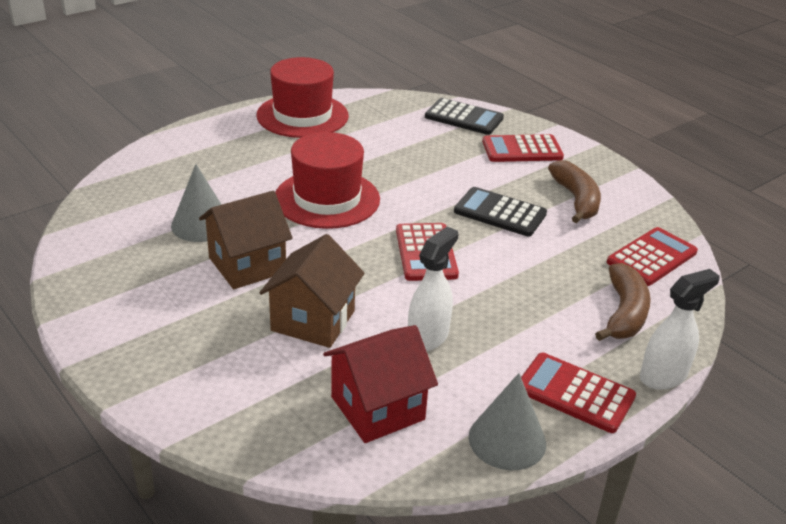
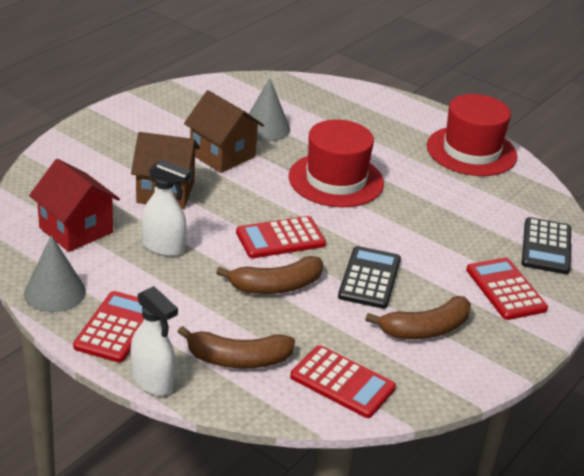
camera: 75 degrees right, 0 degrees up
none -> brown banana [216,256,323,294]

